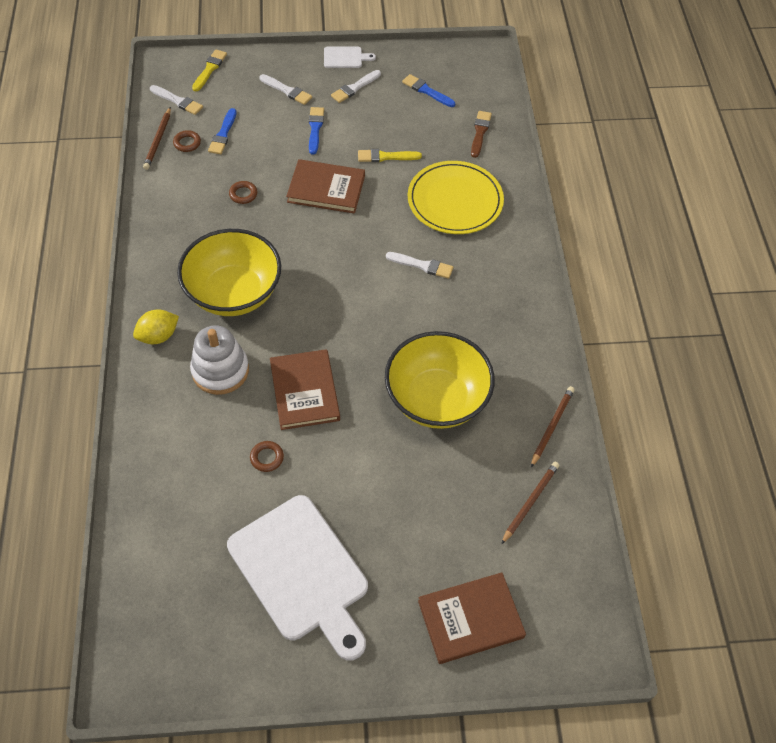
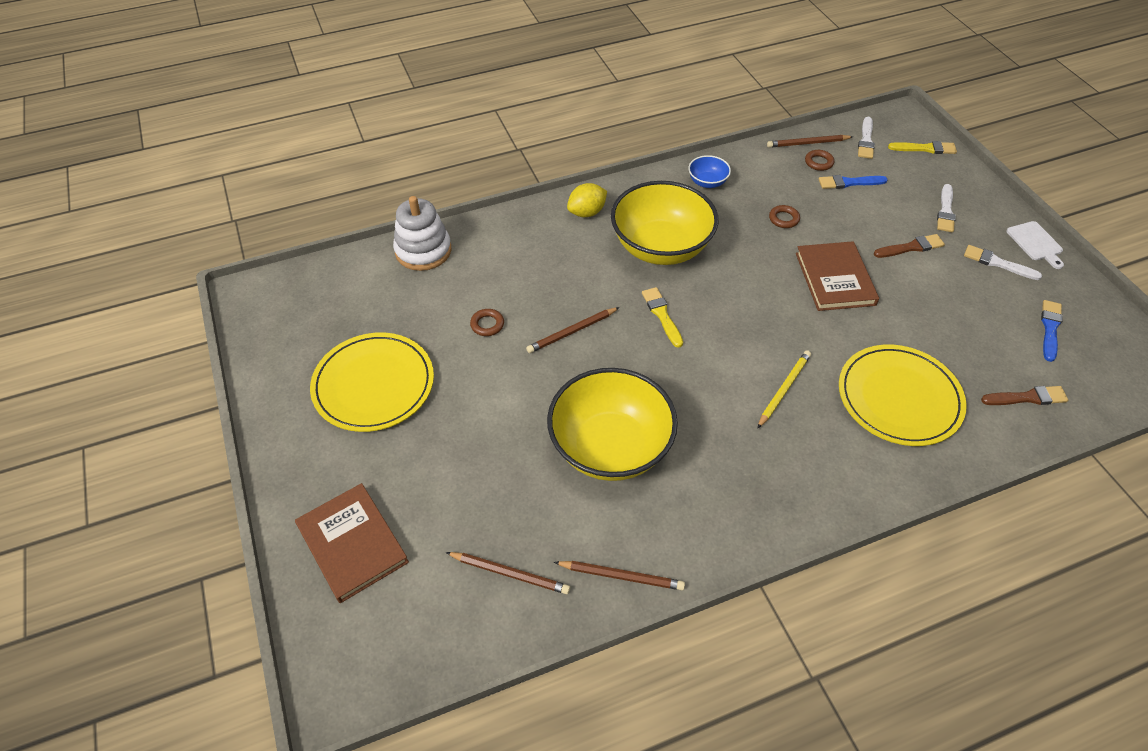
camera: 75 degrees right, 5 degrees down
yellow lemon [133,309,179,344] -> yellow lemon turned 75 degrees counterclockwise [567,183,607,217]
white stacking toy [190,325,249,395] -> white stacking toy moved to [393,196,451,271]
white cutting board [227,495,368,661] -> yellow plate [310,333,434,432]
brown book [270,349,340,430] -> brown pencil [526,307,619,353]
blue brush [309,107,324,155] -> brown brush [874,234,945,258]
yellow brush [358,149,422,162] -> yellow brush moved to [642,287,683,348]
white brush [386,252,453,279] -> yellow pencil [757,350,811,429]
none -> blue bowl [688,155,731,188]

